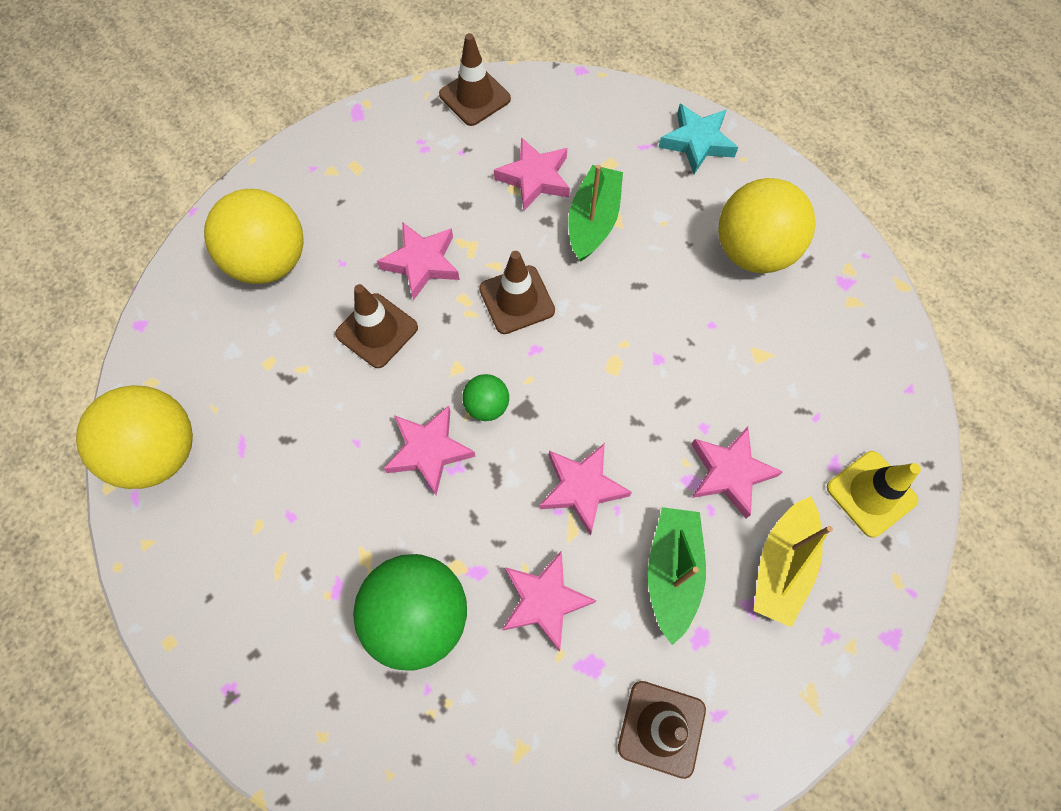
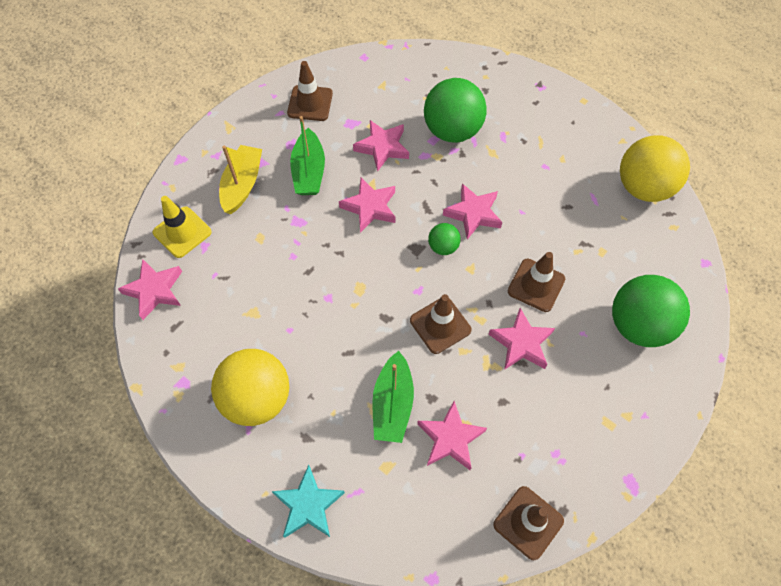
camera: 170 degrees right, 5 degrees down
yellow ball [204,189,304,284] -> green ball [612,275,690,347]
pink star [692,427,783,518] -> pink star moved to [118,259,182,320]

